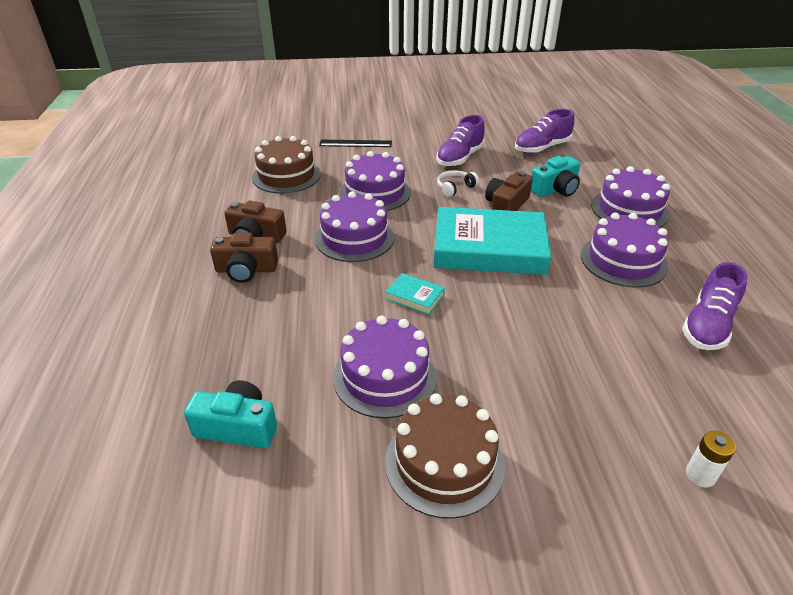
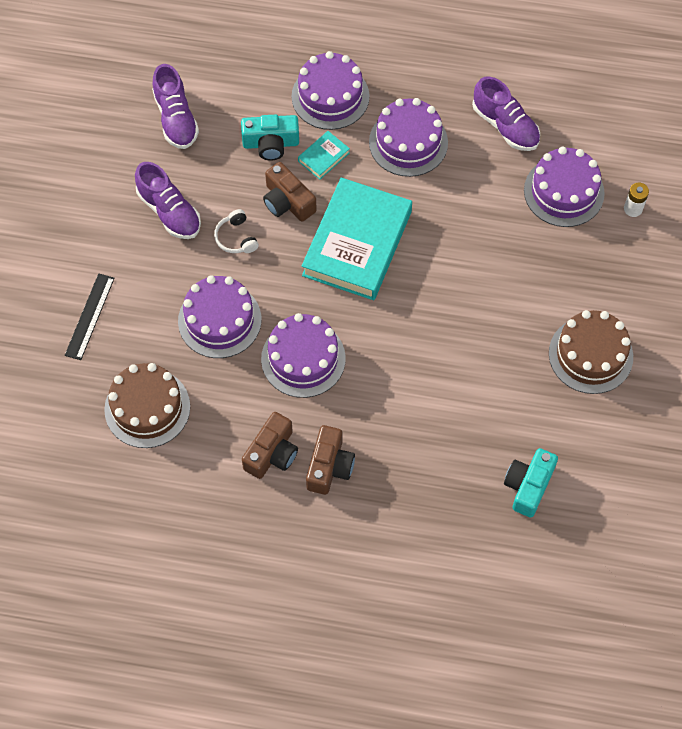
camera: 75 degrees left, 25 degrees up
purple cake [333,316,437,418] -> purple cake moved to [524,147,605,227]
turquoise book [385,273,445,315] -> turquoise book moved to [298,131,350,179]
turquoise camera [531,156,580,197] -> turquoise camera turned 105 degrees clockwise [241,115,299,160]

